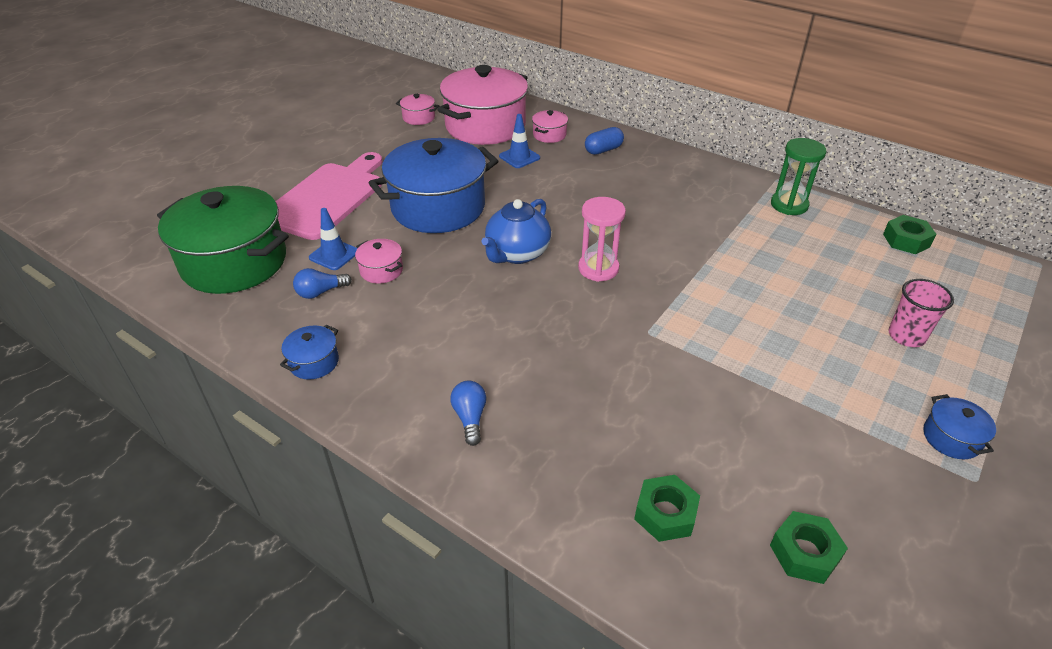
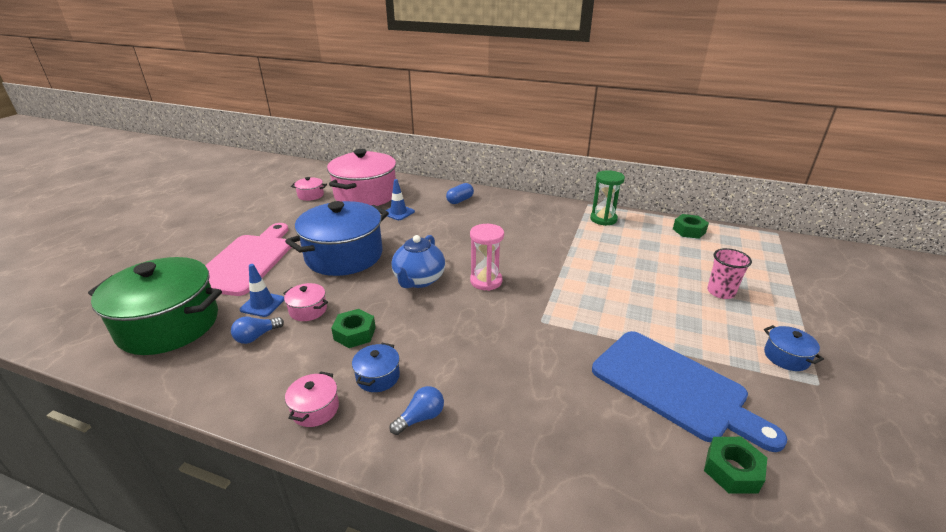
camera: 15 degrees left, 10 degrees down
blue pot [280,324,339,379] -> blue pot moved to [352,343,400,392]
blue light bulb [450,381,486,446] -> blue light bulb turned 75 degrees clockwise [389,386,444,435]
pink pot [532,110,568,143] -> pink pot moved to [285,371,339,427]
green nut [634,475,700,542] -> green nut moved to [331,309,376,348]
none -> blue cutting board [592,331,787,452]

